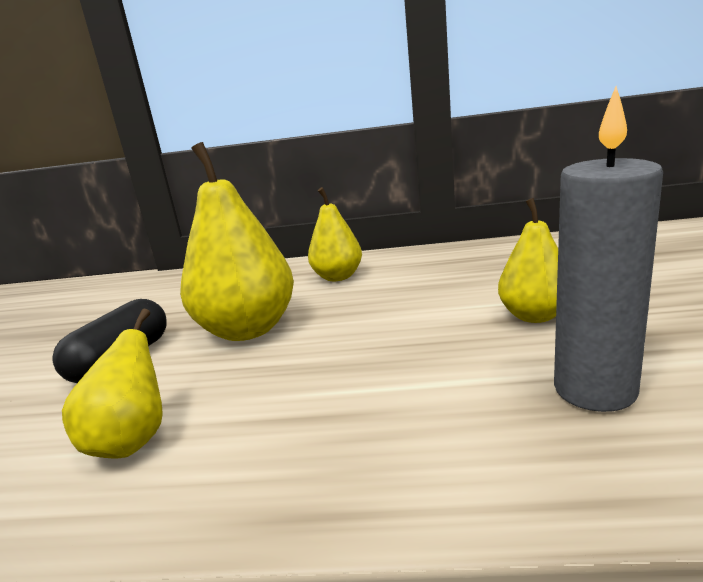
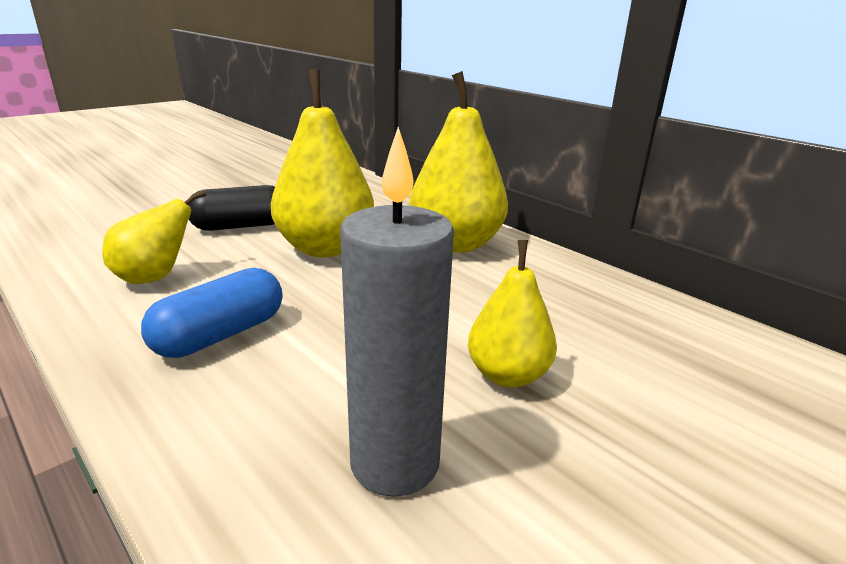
camera: 40 degrees right, 5 degrees up
yellow pear [308,187,362,281] -> yellow pear [409,71,508,253], size x1.69
none -> blue capsule [141,268,283,358]

